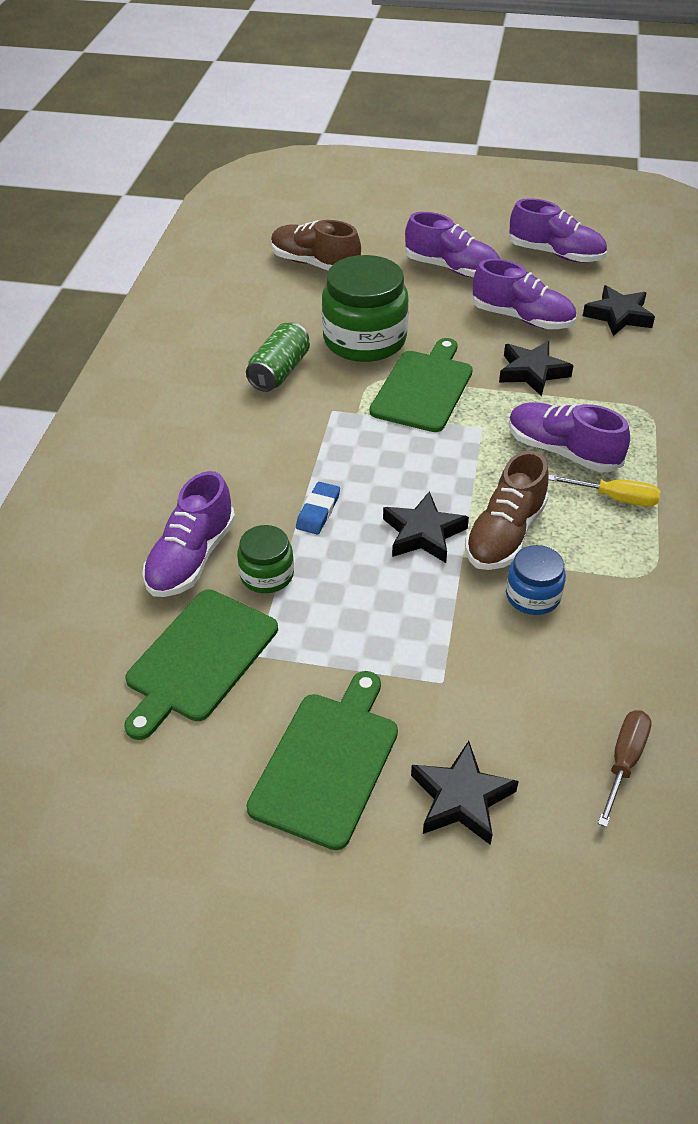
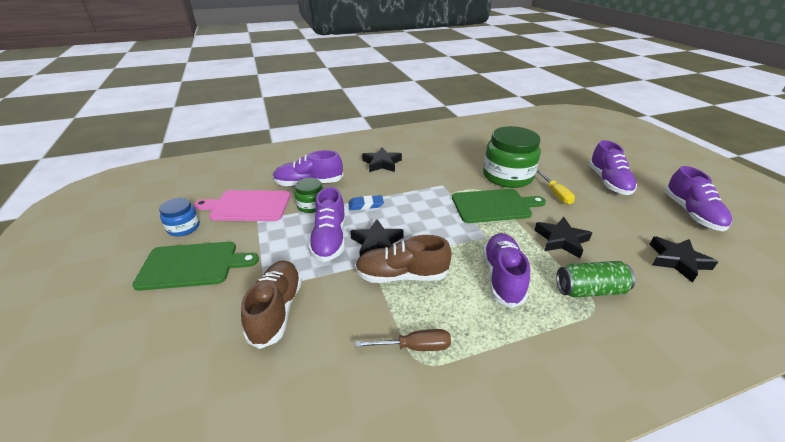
camera: 60 degrees right, 10 degrees down
green cutting board [124,589,278,740] -> pink cutting board [194,190,291,221]
green can [246,322,310,392] -> green can moved to [556,261,635,298]
brown shoe [271,220,361,271] -> brown shoe moved to [241,260,302,349]
black star [411,741,519,845] -> black star moved to [362,148,402,172]
purple shoe [472,259,576,329] -> purple shoe moved to [308,187,346,262]
blue jar [506,545,566,615] -> blue jar moved to [159,198,200,236]
yellow screwdriver [548,475,661,507] -> yellow screwdriver moved to [537,170,575,205]
brown screwdriver [598,710,652,827] -> brown screwdriver moved to [355,329,451,351]

